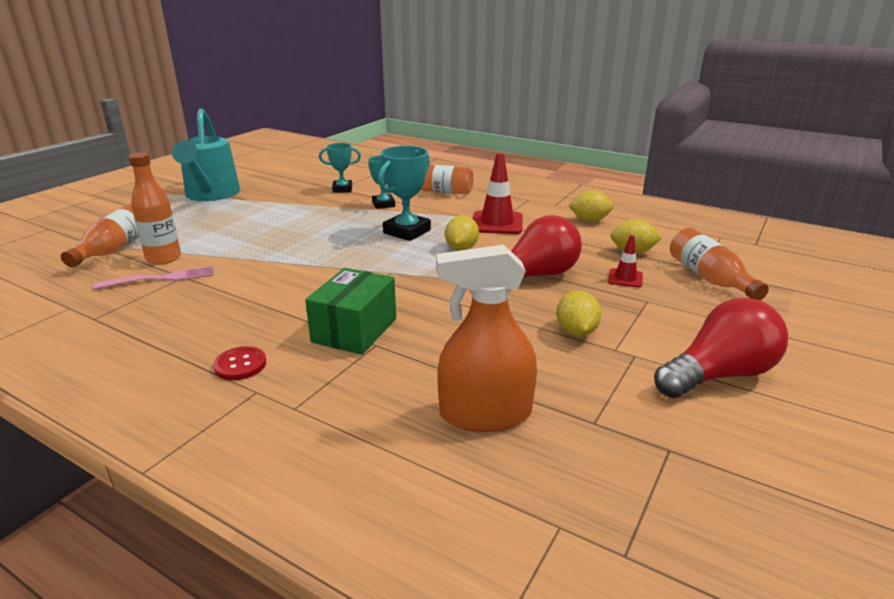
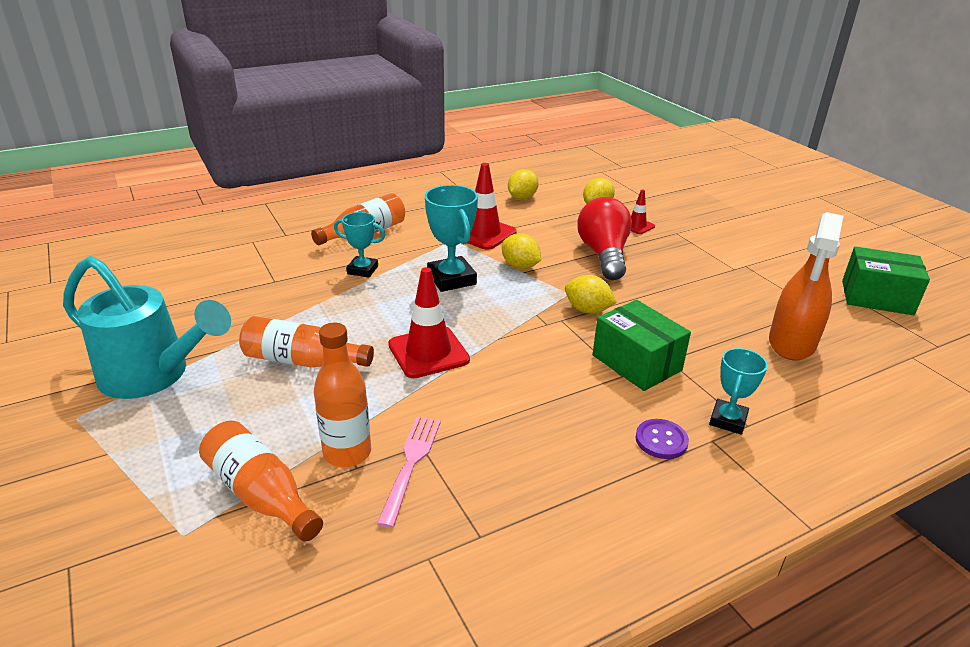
camera: 60 degrees left, 5 degrees up
red button [213,346,266,380] -> purple button [635,419,689,459]
turquoise trophy [319,143,361,193] -> turquoise trophy moved to [709,348,768,435]
yellow lemon [556,290,601,336] -> yellow lemon moved to [565,275,617,314]
red light bulb [654,298,788,398] -> none
orange bottle [670,228,769,300] -> orange bottle moved to [239,316,374,368]
none -> red traffic cone [388,267,470,378]
none -> green box [842,247,930,315]

